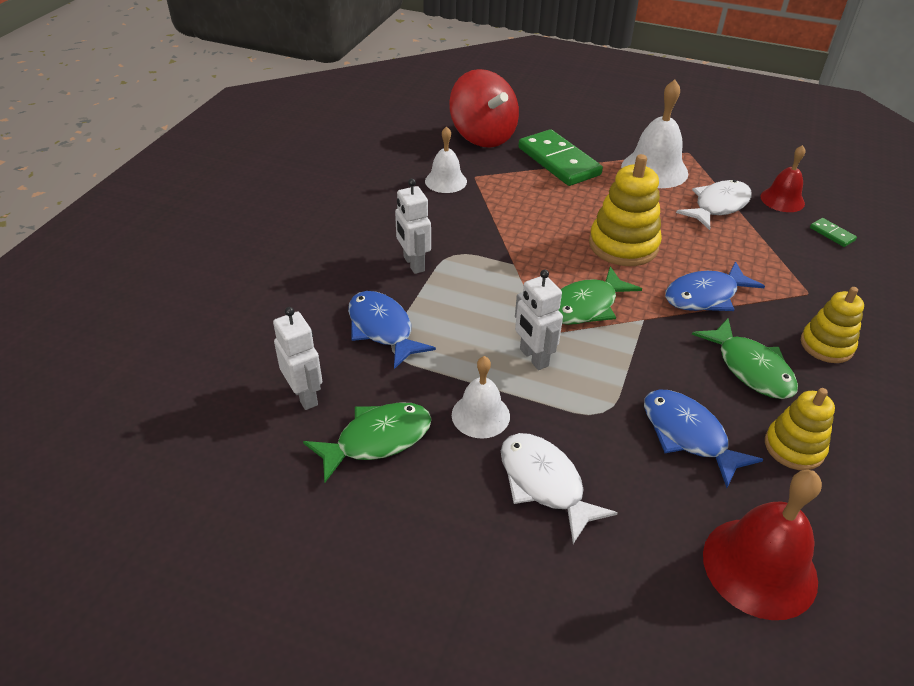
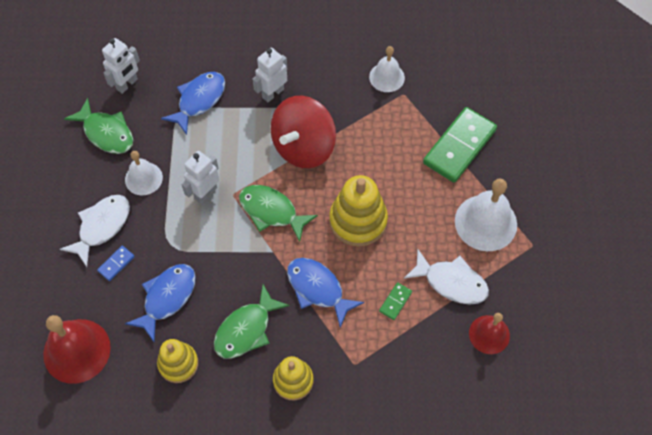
camera: 70 degrees right, 20 degrees up
red spinning top [449,69,519,148] -> red spinning top moved to [271,96,336,168]
green domino [810,218,857,247] -> green domino moved to [379,282,412,320]
none -> blue domino [97,246,135,281]

